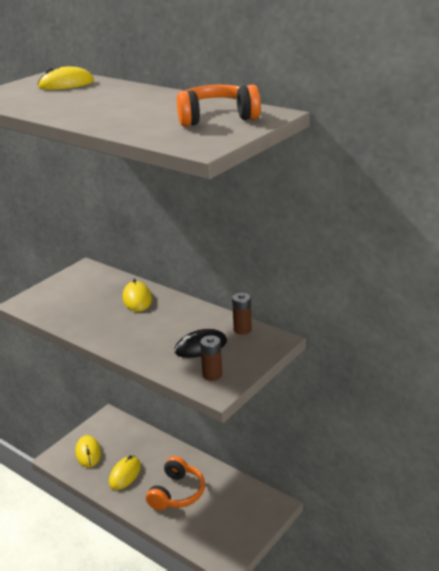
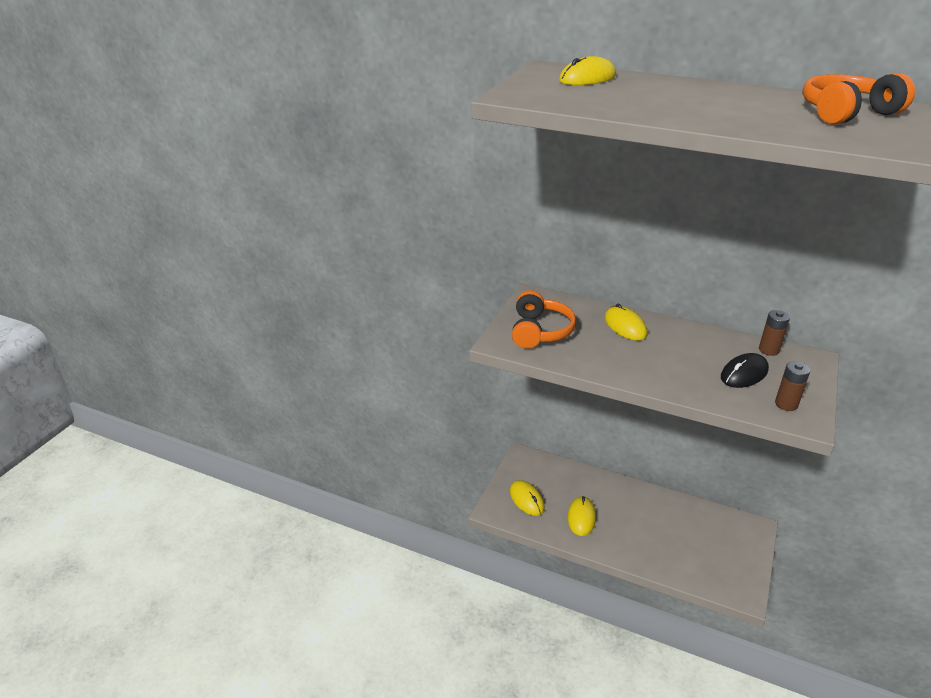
camera: 15 degrees left, 5 degrees up
orange headphones [146,456,205,510] -> orange headphones moved to [512,290,576,349]

